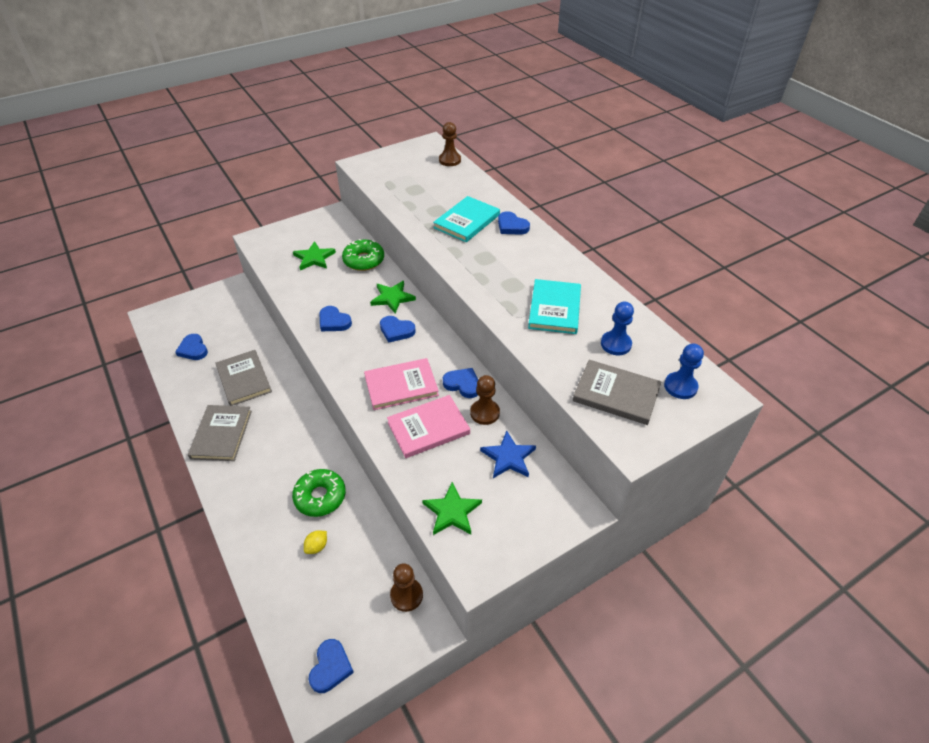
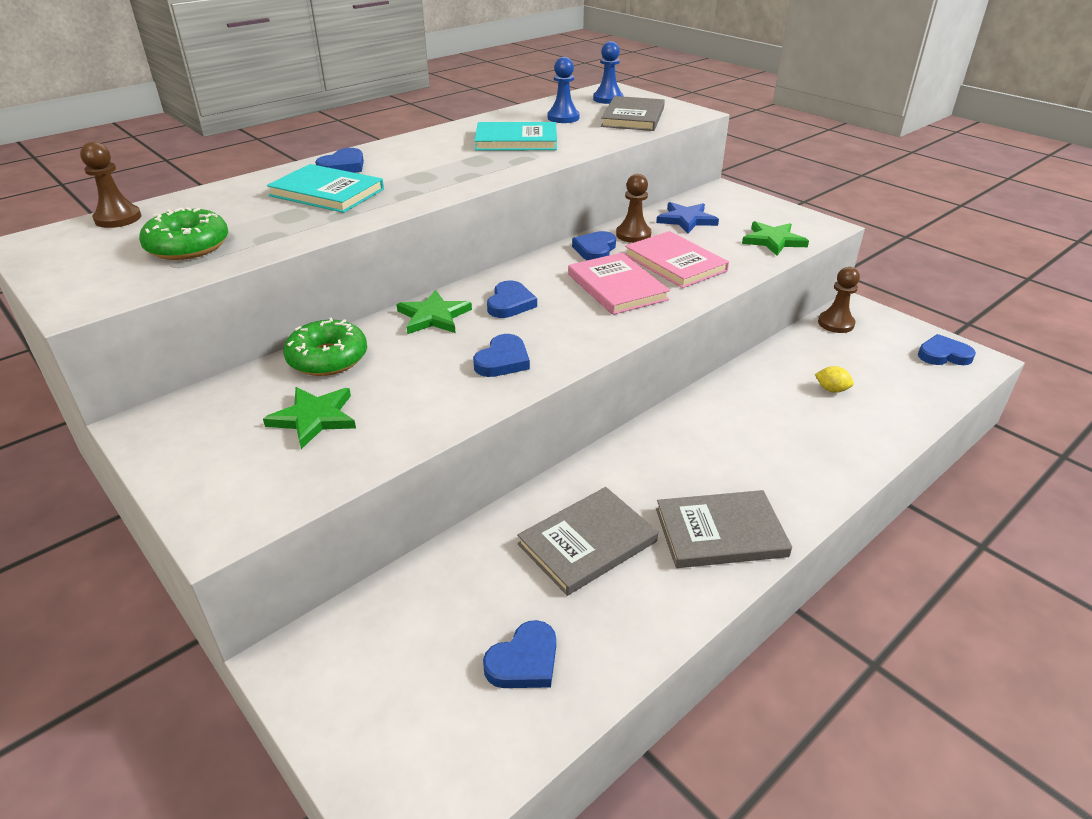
camera: 100 degrees left, 10 degrees down
green donut [292,469,346,517] -> green donut moved to [139,207,228,260]

